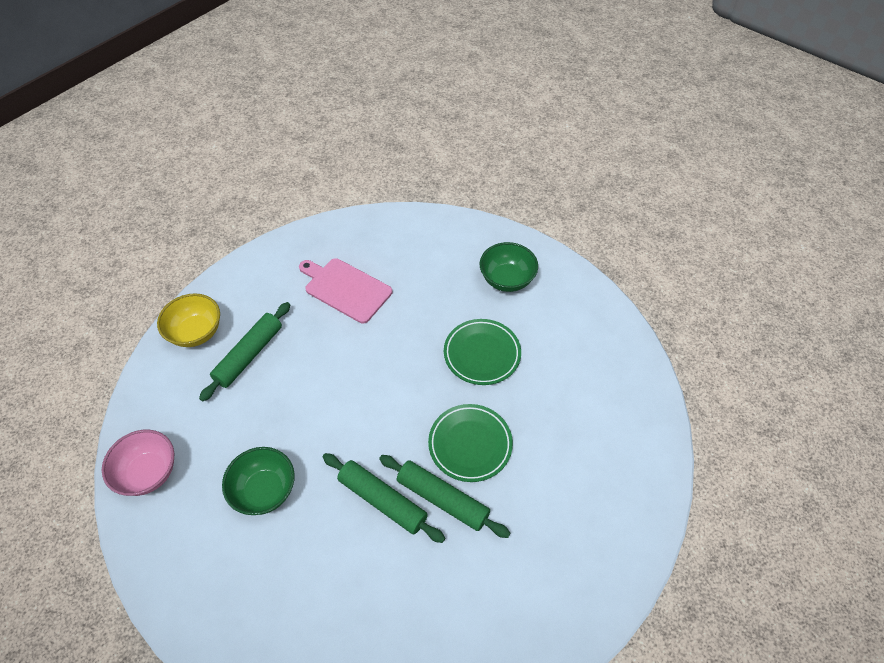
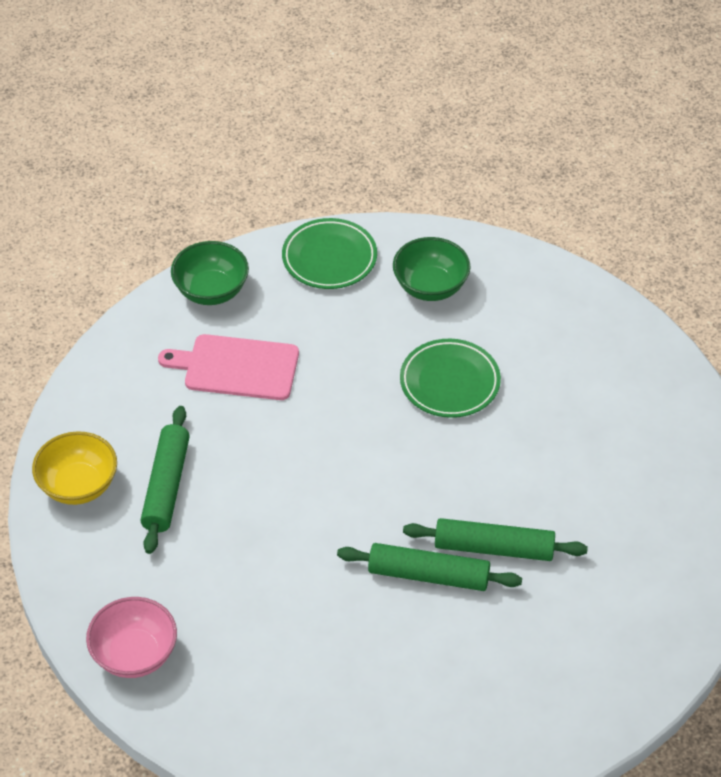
camera: 25 degrees left, 5 degrees down
green bowl [222,447,295,515] -> green bowl moved to [171,241,249,305]
green plate [428,404,513,482] -> green plate moved to [282,218,377,289]

